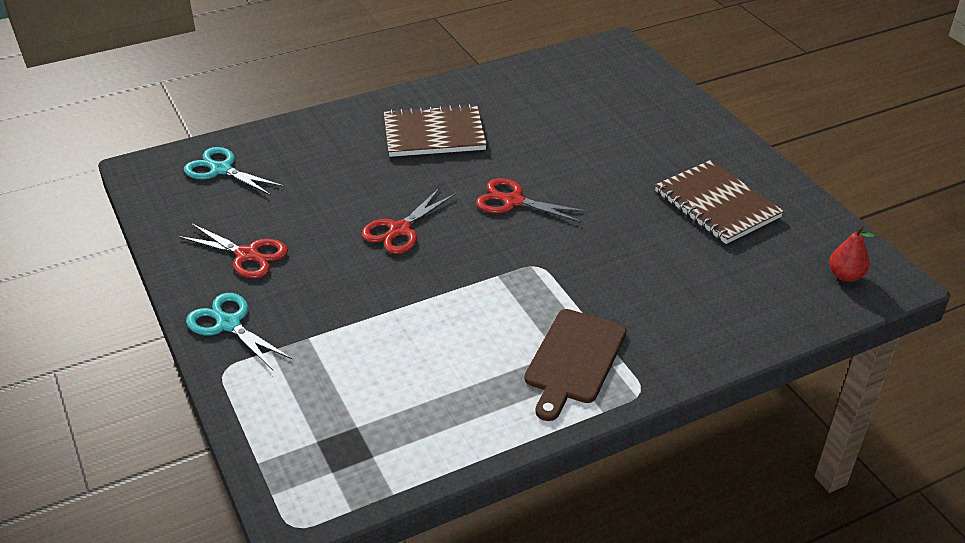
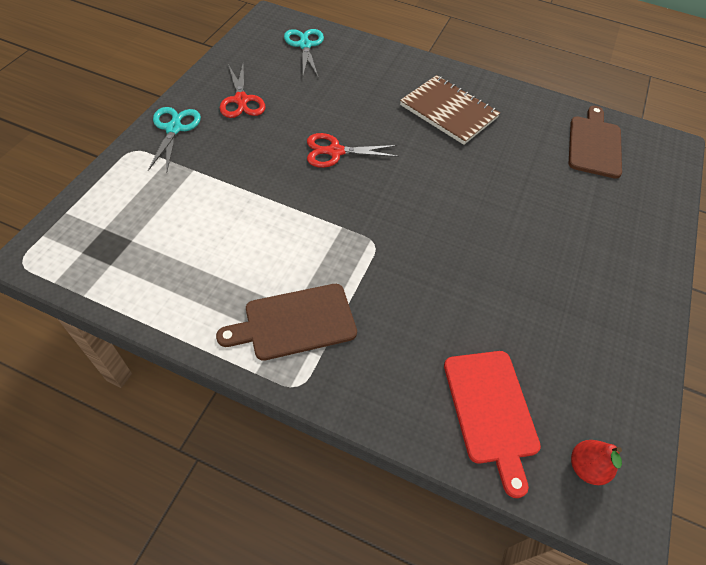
camera: 45 degrees right, 15 degrees up
red scissors [476,178,588,223] -> none
brown notebook [655,160,784,244] -> none
none -> red cutting board [444,351,541,498]
none -> brown cutting board [569,106,622,179]

